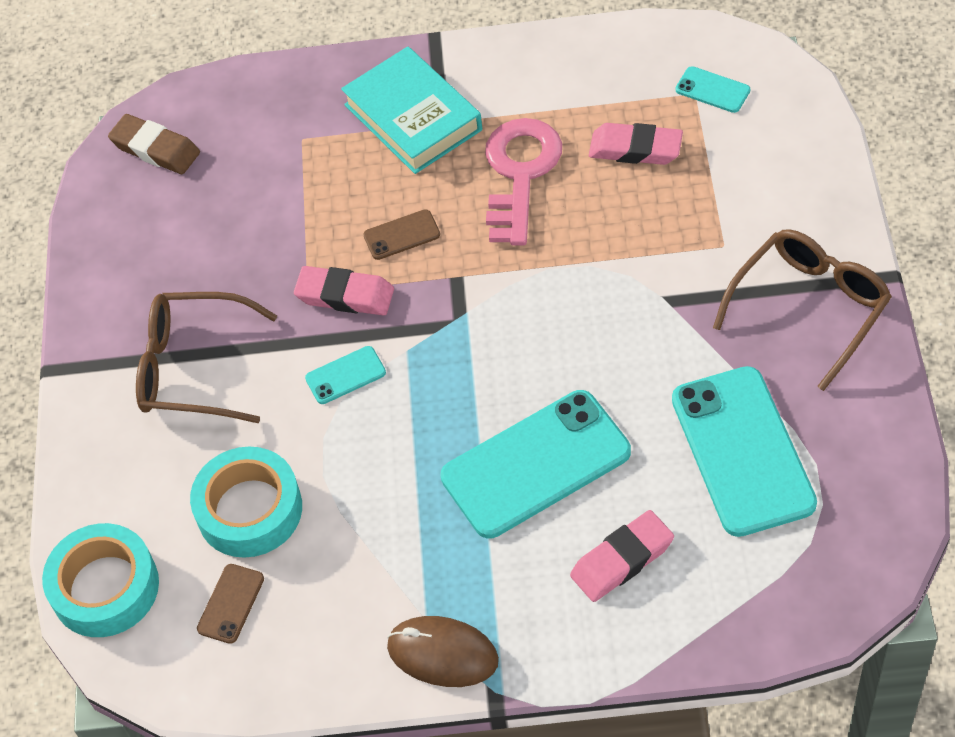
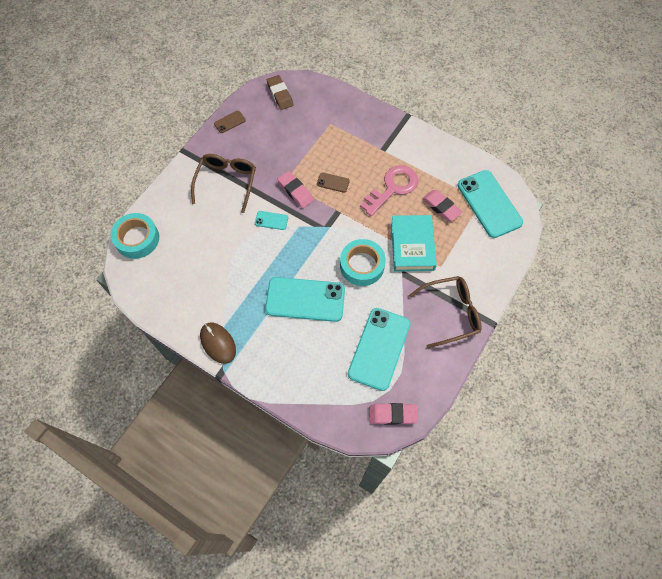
camera: 30 degrees right, 10 degrees up
brown glasses [136,292,277,423] -> brown glasses turned 60 degrees clockwise [191,154,256,213]
turquoise tape [190,447,302,558] -> turquoise tape moved to [340,239,386,286]
brown phone [197,564,264,644] -> brown phone moved to [214,111,246,133]
turquoise book [341,46,482,174] -> turquoise book moved to [391,215,437,272]
pink eraser [570,510,674,602] -> pink eraser moved to [369,403,418,425]
turquoise phone [676,66,750,113] -> turquoise phone [458,170,523,238], size x2.28

